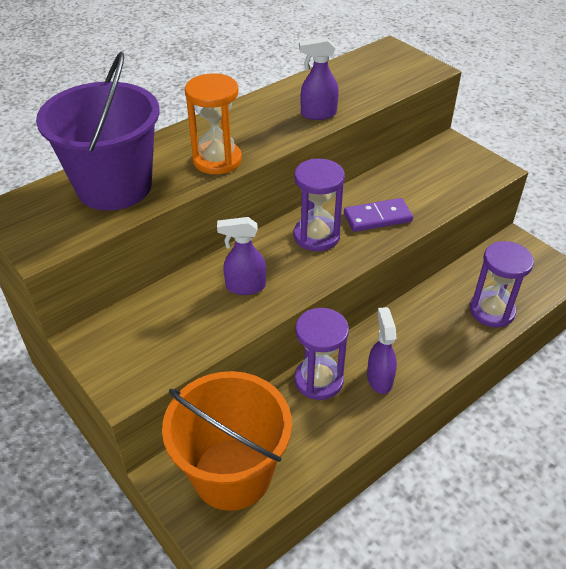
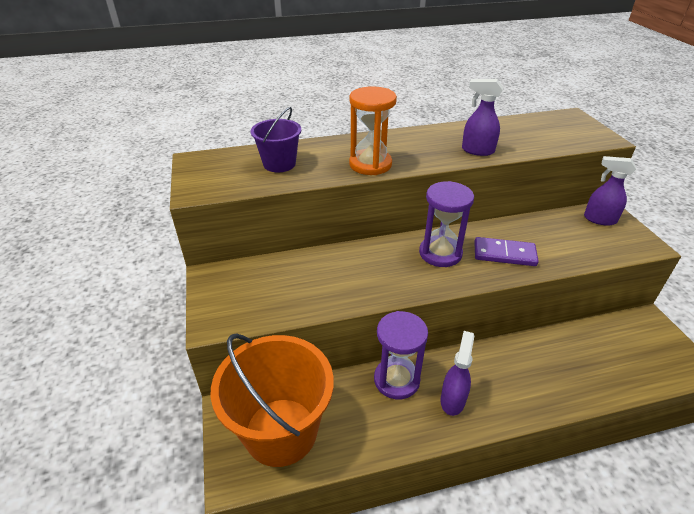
camera: 25 degrees right, 5 degrees down
purple bucket [36,52,160,211] -> purple bucket [251,107,301,172], size x0.52
purple spray bottle [217,217,266,295] -> purple spray bottle moved to [584,156,636,226]
purple hourglass [470,241,534,327] -> none

